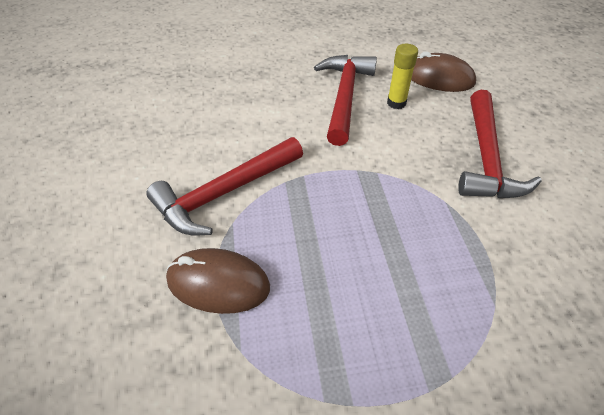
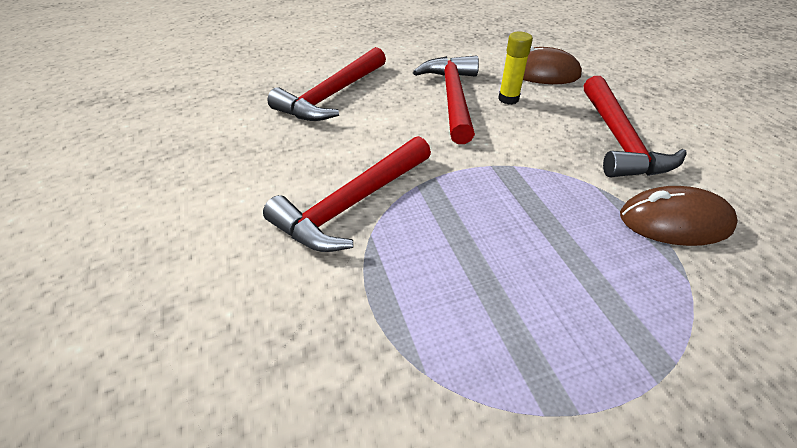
camera: 10 degrees left, 5 degrees down
brown mouse [166,248,270,314] -> brown mouse moved to [620,186,738,246]
none -> red hammer [268,47,386,121]

